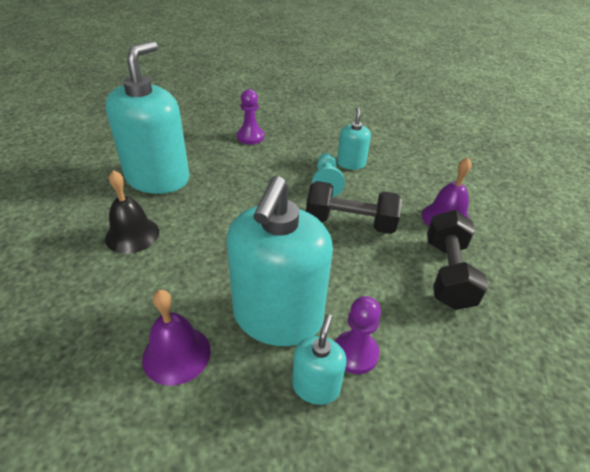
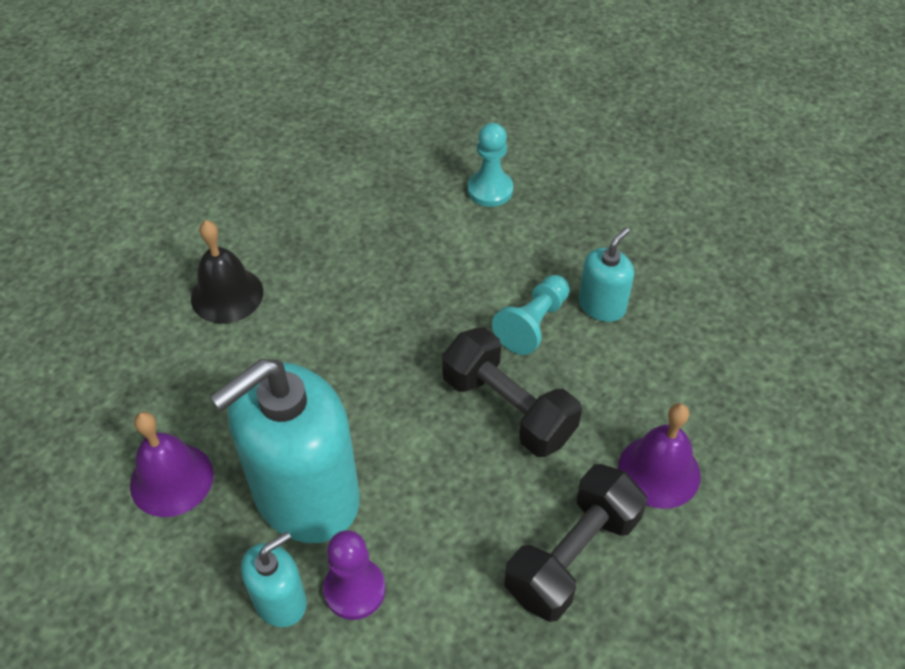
camera: 35 degrees right, 10 degrees up
turquoise soap dispenser [106,41,189,194] -> none
purple pawn [237,89,264,144] -> turquoise pawn [467,123,513,207]

